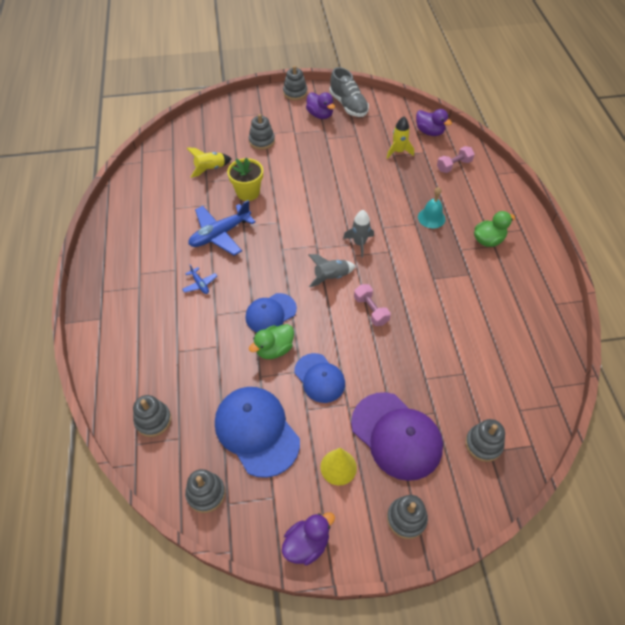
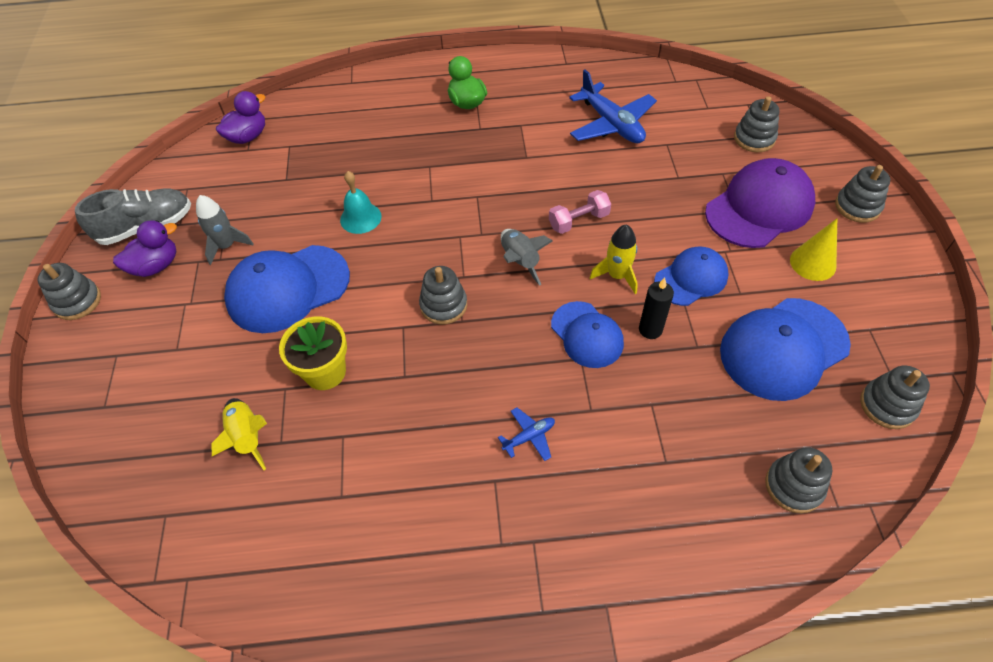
camera: 85 degrees left, 0 degrees up
blue plane [188,200,256,256] -> blue plane moved to [569,70,657,143]
grey stacking toy [249,114,275,150] -> grey stacking toy moved to [419,266,467,325]
green duck [249,324,294,359] -> black candle [639,277,674,339]
purple duck [282,512,335,565] -> none
grey rocket [343,210,374,258] -> grey rocket moved to [196,195,254,265]
yellow rocket [387,116,414,159] -> yellow rocket moved to [590,224,638,294]
turquoise bell [418,187,446,228] -> turquoise bell moved to [340,171,382,234]
pink dumbbell [437,146,475,173] -> none
none -> blue cap [224,245,350,333]

